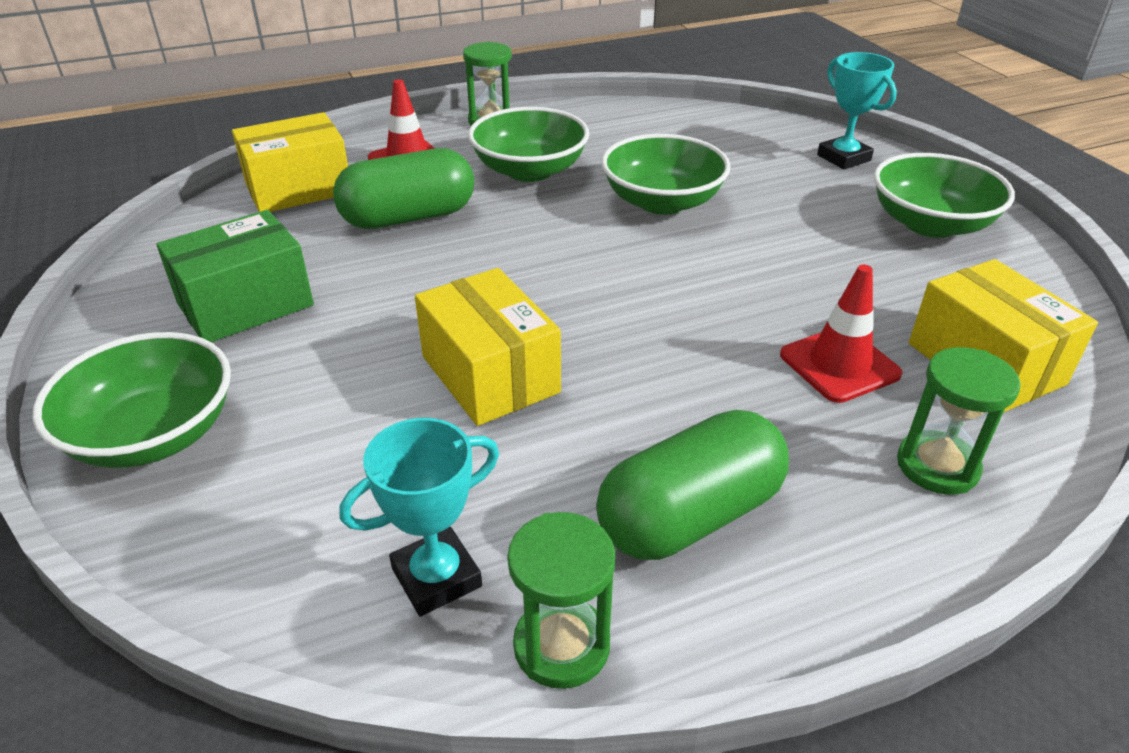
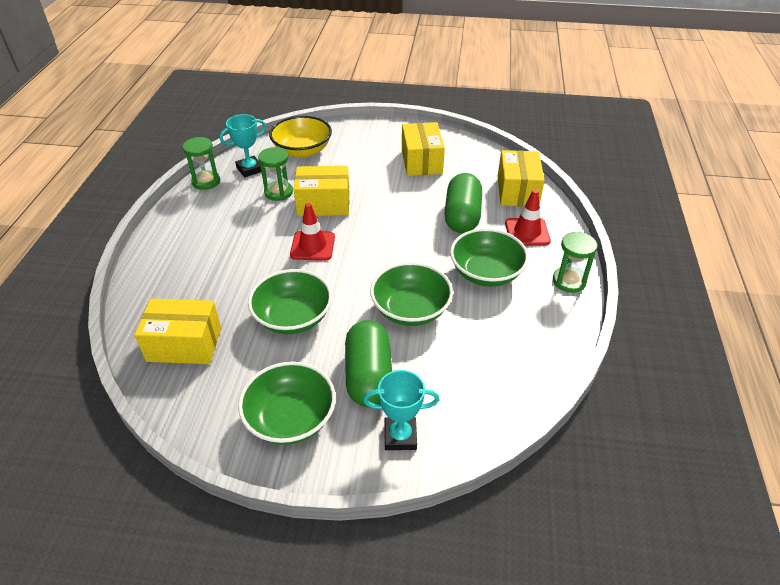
camera: 120 degrees right, 5 degrees up
green bowl [33,332,231,468] -> green bowl moved to [248,269,332,334]
green box [157,210,314,342] -> yellow box [402,122,445,176]
turquoise trophy [339,418,499,616] -> turquoise trophy turned 60 degrees clockwise [220,114,266,177]
green capsule [596,410,789,560] -> green capsule moved to [345,320,392,407]
red traffic cone [780,265,903,403] -> red traffic cone moved to [290,203,335,261]
green hourglass [897,347,1021,495] -> green hourglass moved to [258,147,293,201]
none -> yellow bowl [269,116,332,157]

